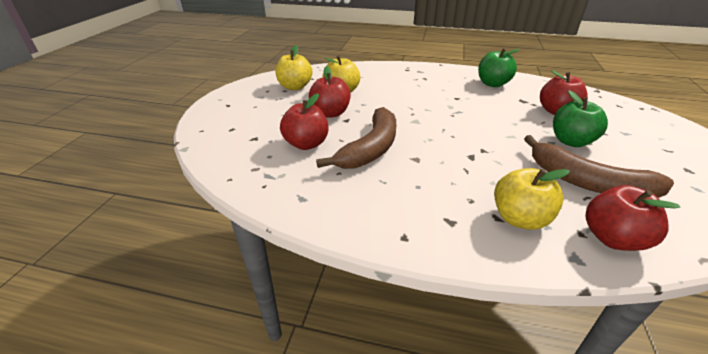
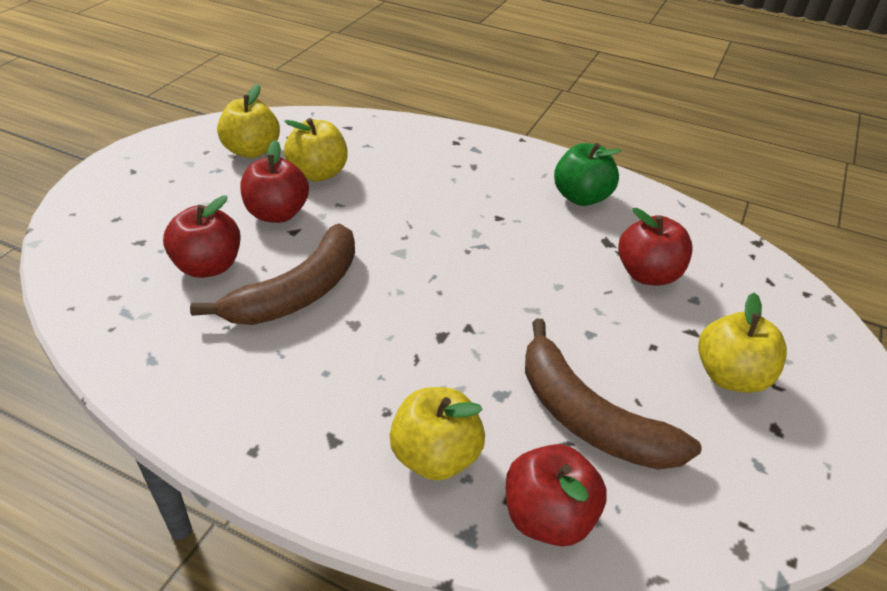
camera: 10 degrees right, 5 degrees up
green apple [553,90,608,147] -> none
none -> yellow apple [698,293,787,393]

